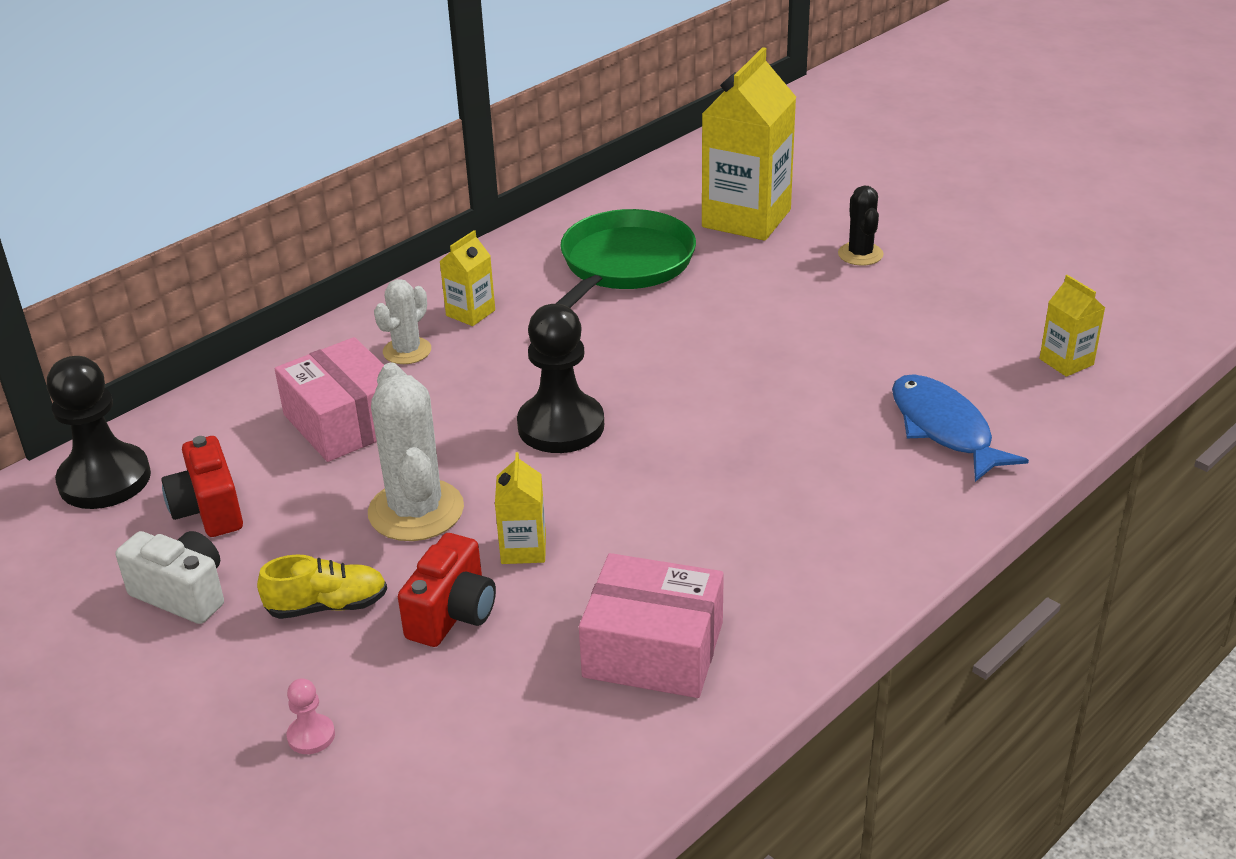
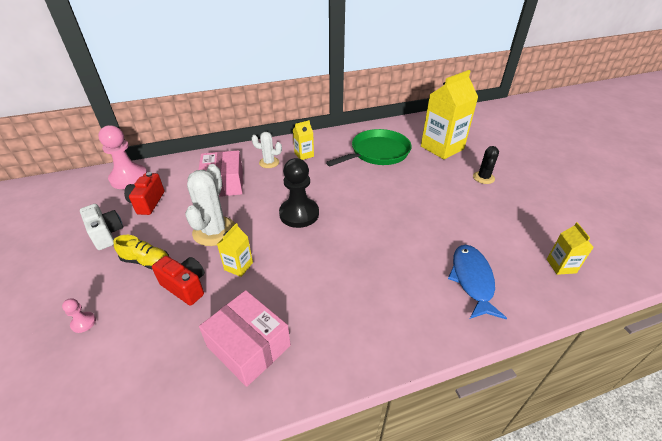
camera: 25 degrees right, 5 degrees up
black pawn [47,356,151,509] -> pink pawn [98,125,147,189]
white cactus [374,279,431,364] -> white cactus turned 45 degrees clockwise [251,132,282,168]
red camera [398,533,496,647] -> red camera turned 105 degrees counterclockwise [152,256,205,306]

